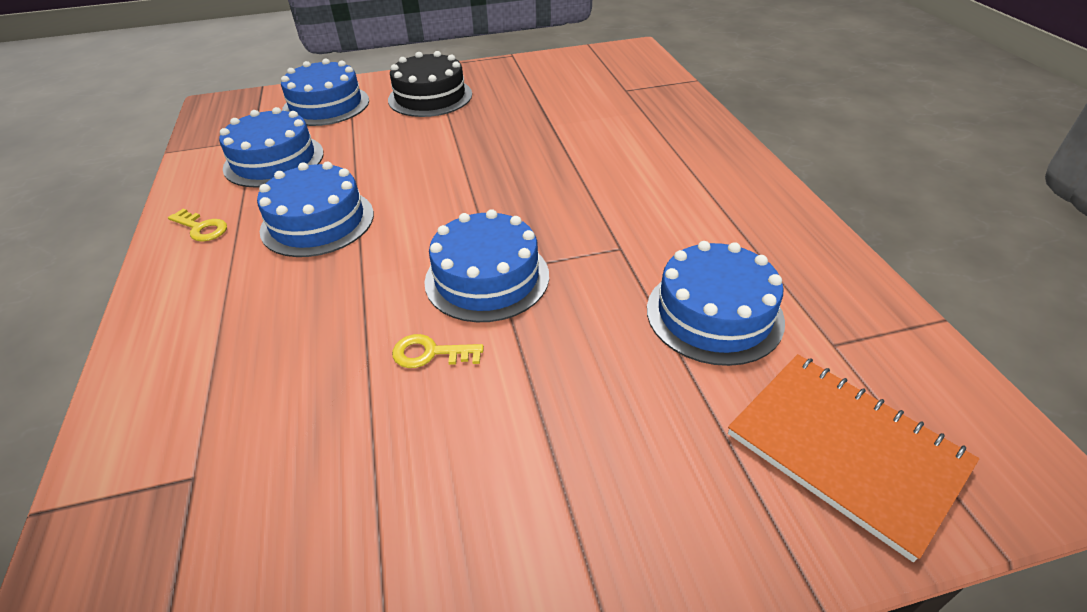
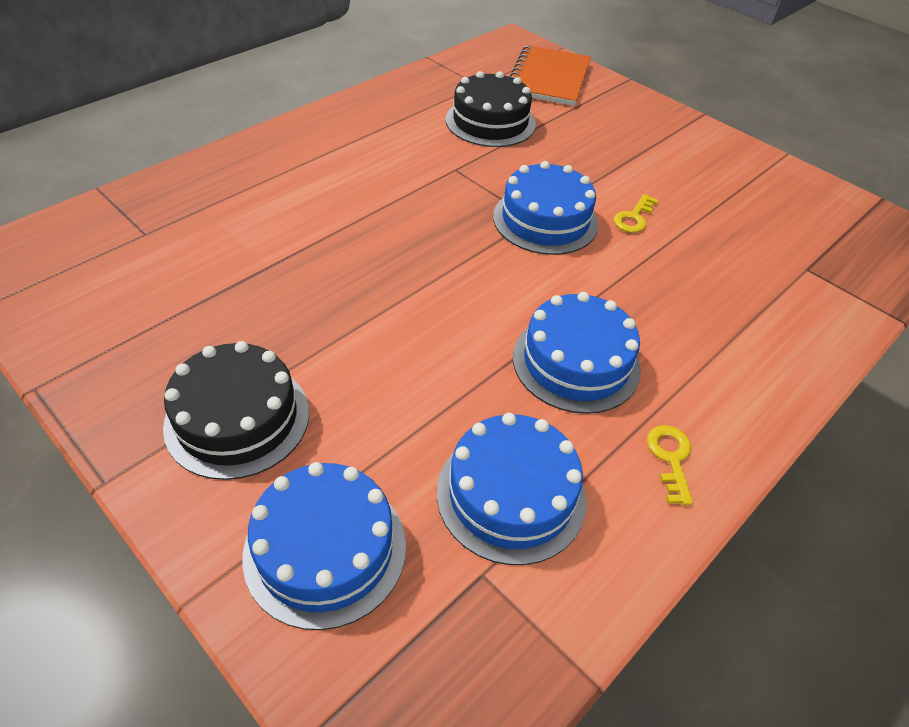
camera: 125 degrees left, 5 degrees up
yellow key [392,334,484,368] -> yellow key turned 60 degrees clockwise [614,194,658,233]
blue cake [647,241,785,366] -> black cake [446,71,536,147]

